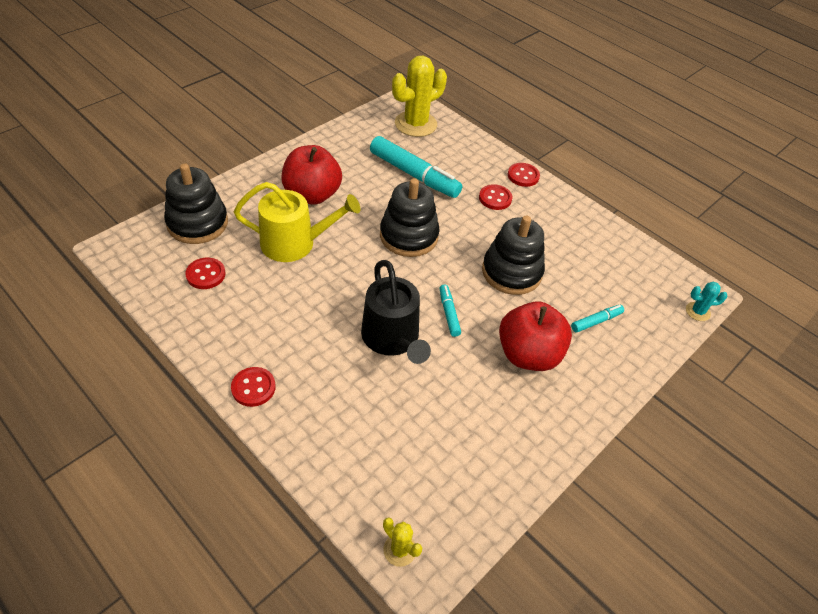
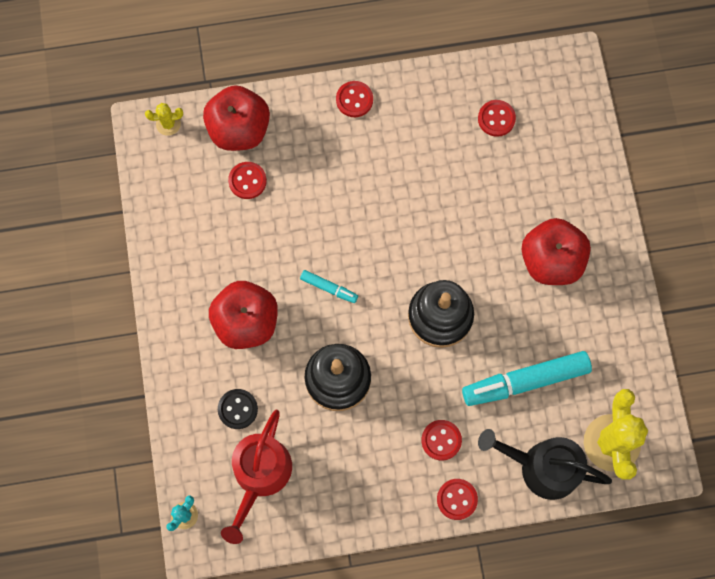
camera: 130 degrees right, 25 degrees up
black stacking toy [164,163,228,244] -> none
yellow watering can [234,182,360,262] -> none
black watering can [361,260,431,364] -> black watering can moved to [478,429,612,500]
turquoise marker [571,305,624,333] -> black button [218,389,258,429]
none -> red apple [203,85,270,151]
none -> red watering can [221,409,292,544]
none -> red button [228,162,267,199]

